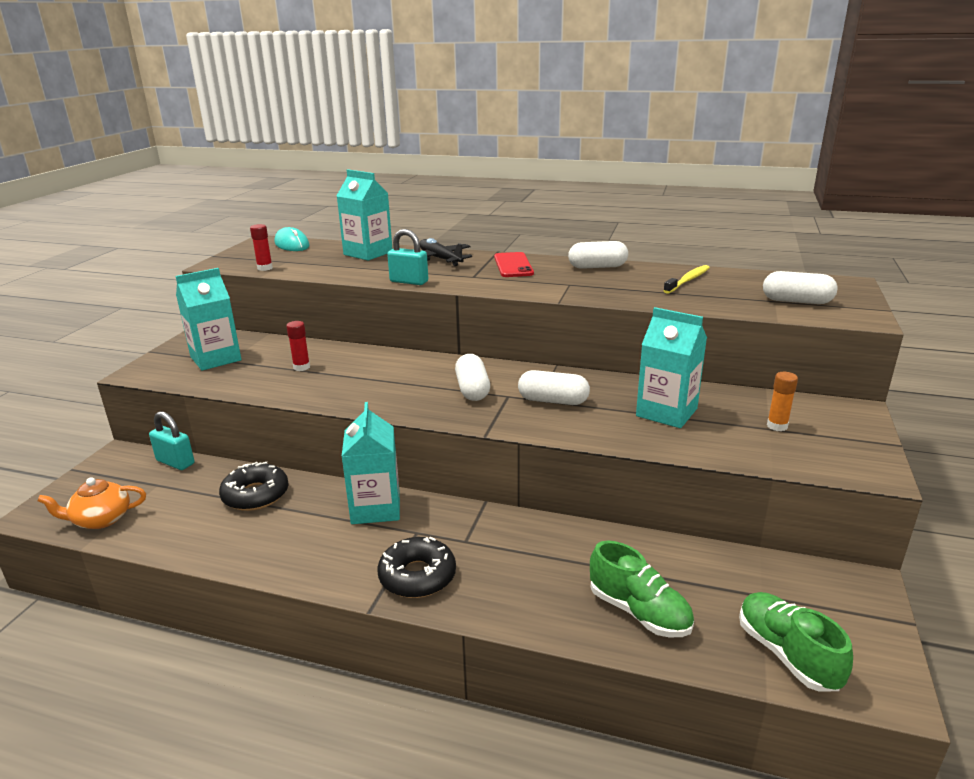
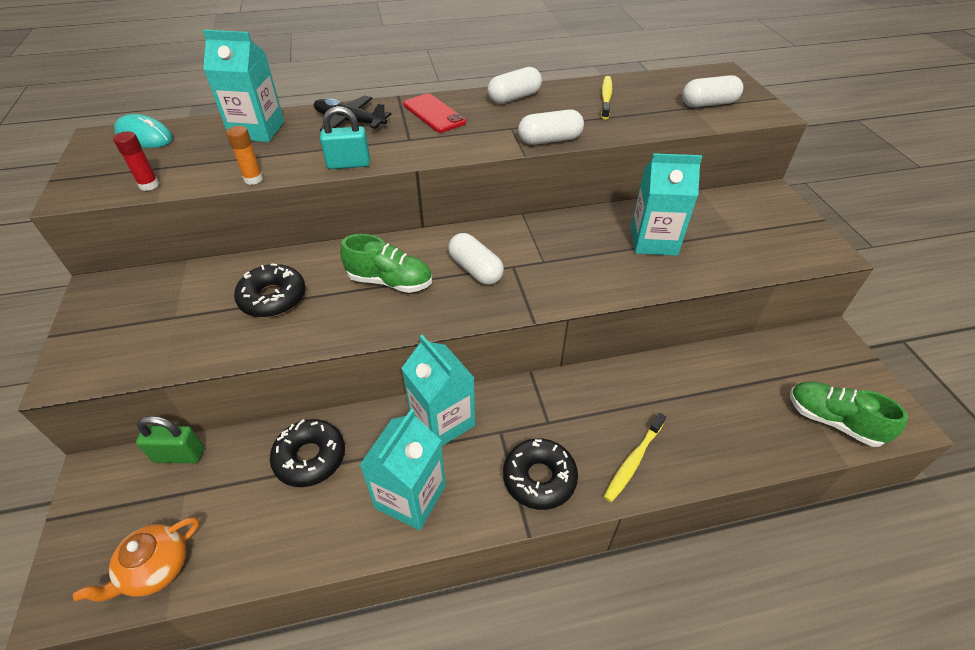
camera: 30 degrees left, 20 degrees up
turquoise padlock [149,411,194,470] -> green padlock [136,416,204,463]
turquoise carton [175,268,242,371] -> turquoise carton moved to [360,409,446,530]
red glue stick [286,321,310,371] -> black donut [234,263,306,318]
white capsule [518,370,590,405] -> white capsule moved to [518,109,584,145]
green shoe [590,541,694,637] -> green shoe moved to [340,234,432,293]
orange glue stick [767,372,798,431] -> orange glue stick moved to [226,126,263,185]
none -> yellow toothbrush [604,413,666,502]

